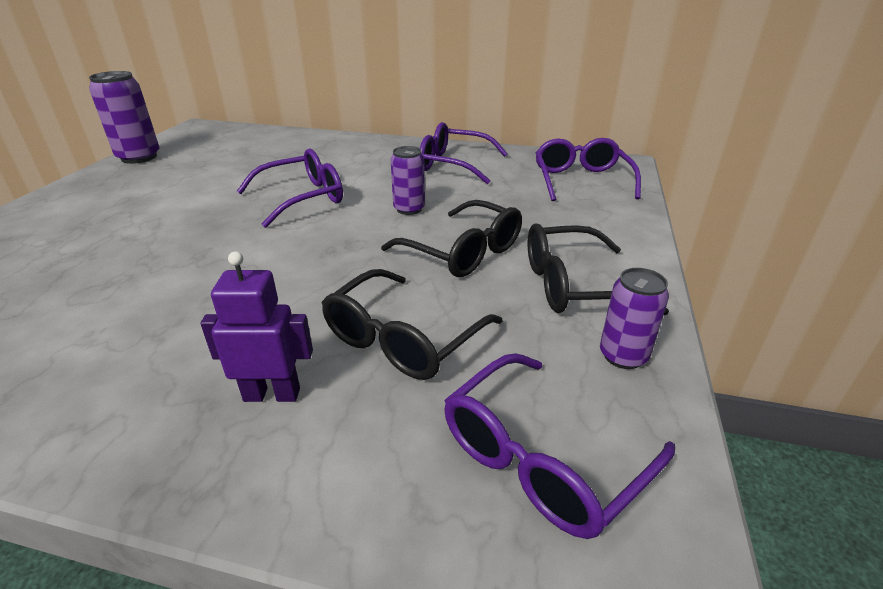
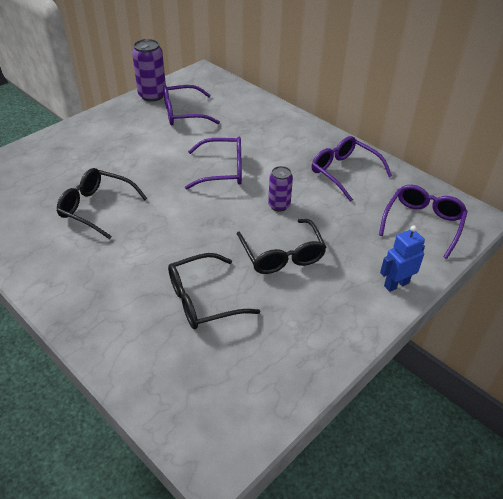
camera: 30 degrees right, 10 degrees up
purple robot [200,251,313,402] -> none
purple glasses [444,353,675,539] -> purple glasses moved to [163,85,220,125]
black glasses [527,223,669,315] -> black glasses moved to [57,168,147,239]
purple can [600,268,669,369] -> none
none -> blue robot [380,226,425,292]

